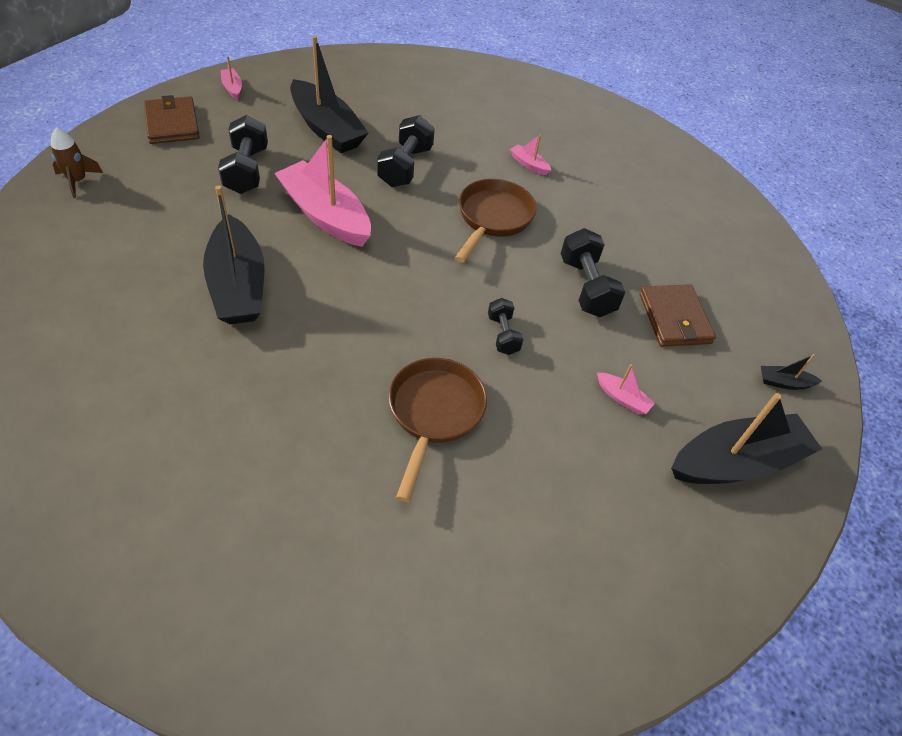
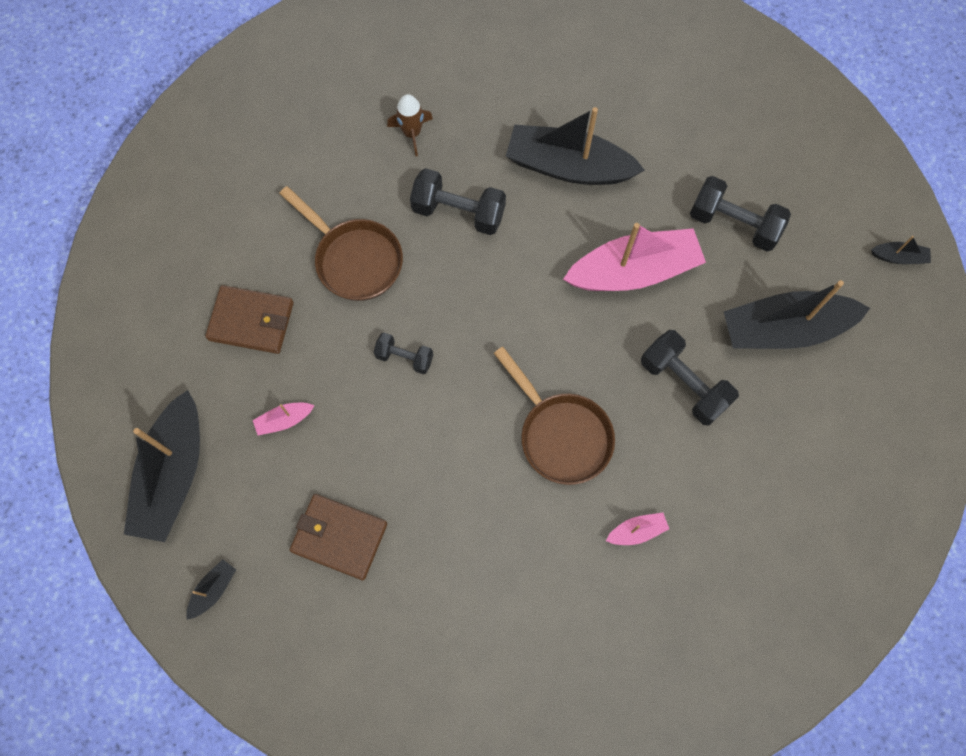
camera: 125 degrees right, 20 degrees up
brown rocket [50,128,103,198] -> brown rocket moved to [387,94,433,156]
brown wallet [144,95,200,144] -> brown wallet moved to [205,285,294,354]
pink boat [221,56,242,100] -> black boat [871,236,931,264]
black dumbbell [561,228,625,317] -> black dumbbell moved to [410,168,506,235]

